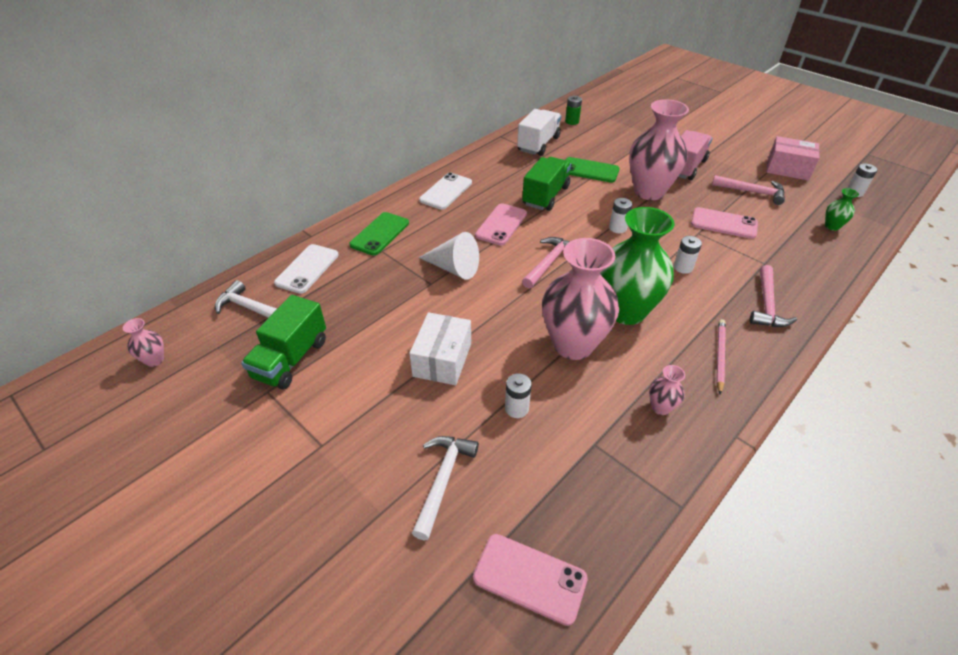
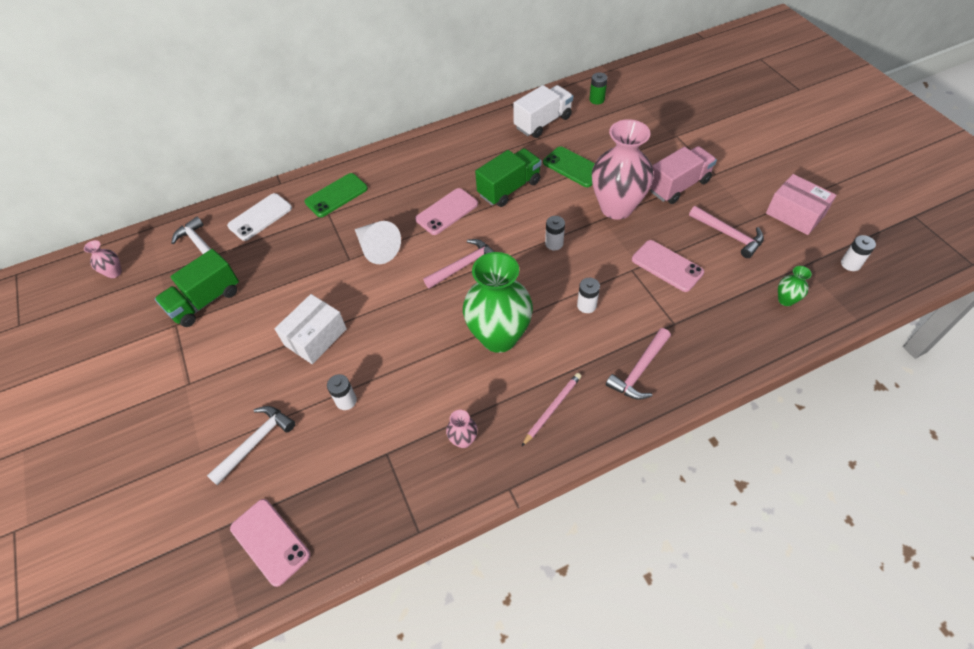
camera: 25 degrees right, 10 degrees up
white phone [419,173,472,210] -> none
pink vase [542,238,619,360] -> none

